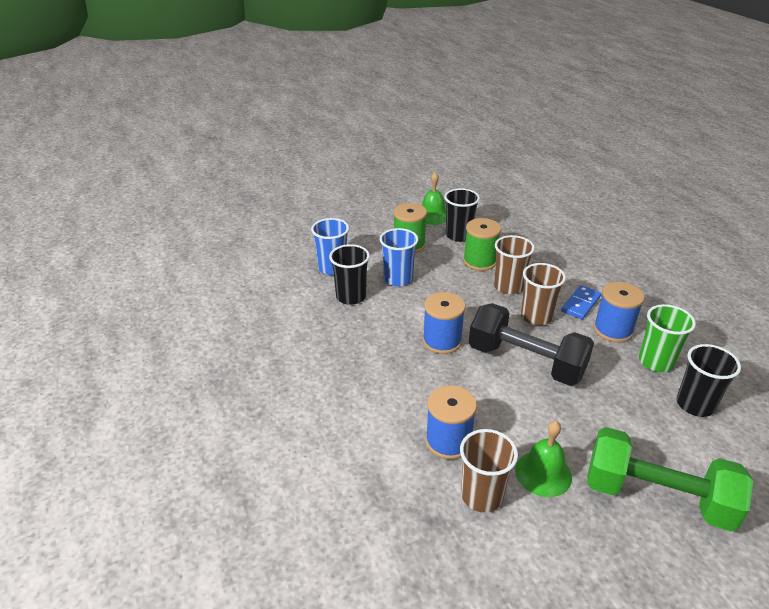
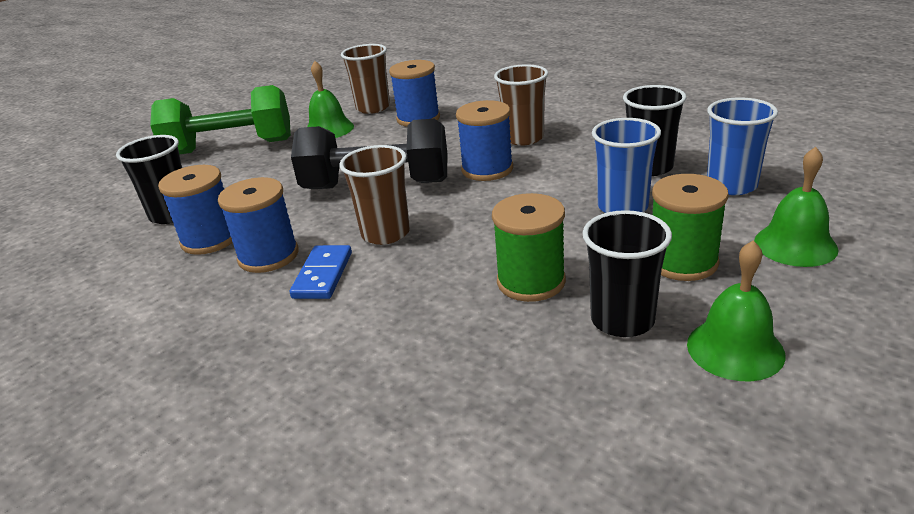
camera: 155 degrees right, 5 degrees down
brown cup [494,235,535,294] -> brown cup moved to [494,64,548,146]
green cup [639,304,696,372] -> blue spool [158,165,233,255]
none -> green bell [754,147,839,267]

